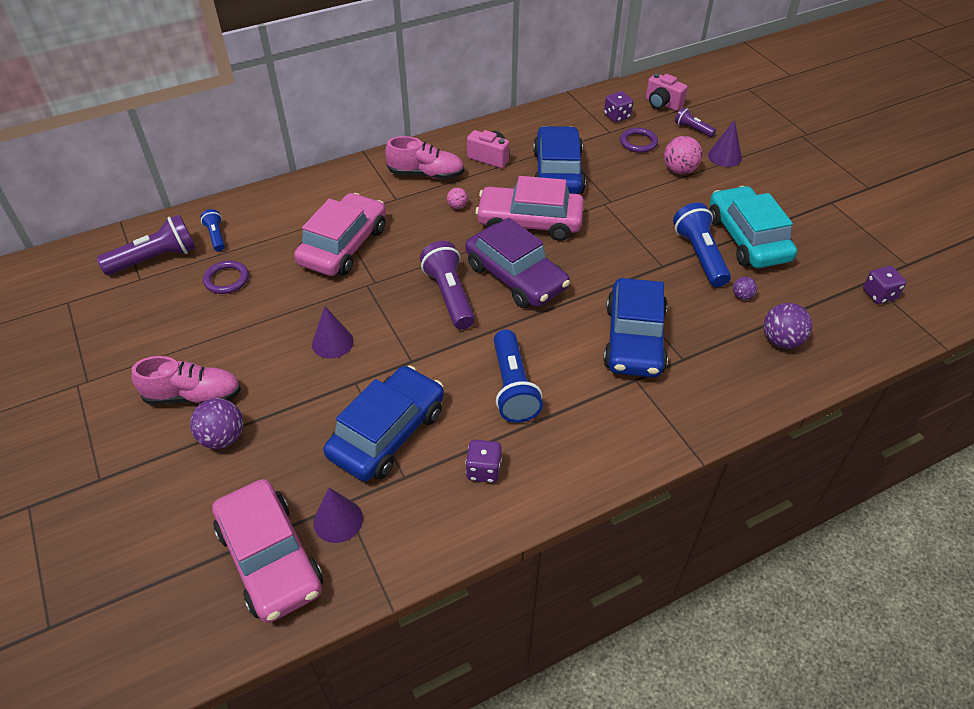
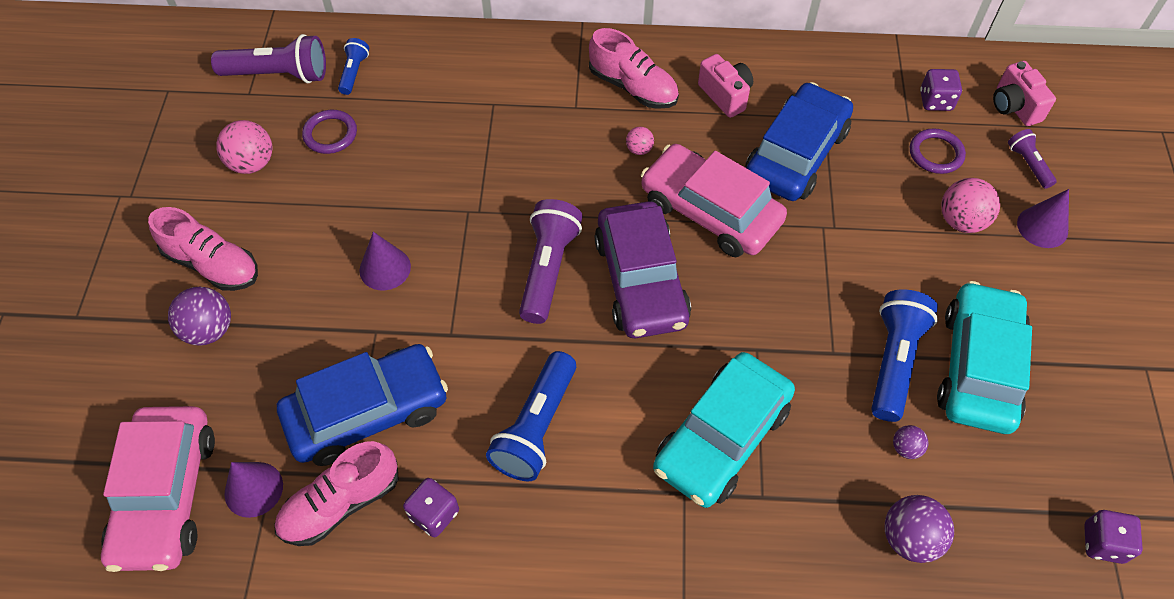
camera: 30 degrees right, 10 degrees up
pink car [294,193,386,276] -> none
blue car [603,278,668,377] -> turquoise car [653,352,795,508]
none -> pink ball [216,120,273,174]
none -> pink shoe [275,441,399,546]

